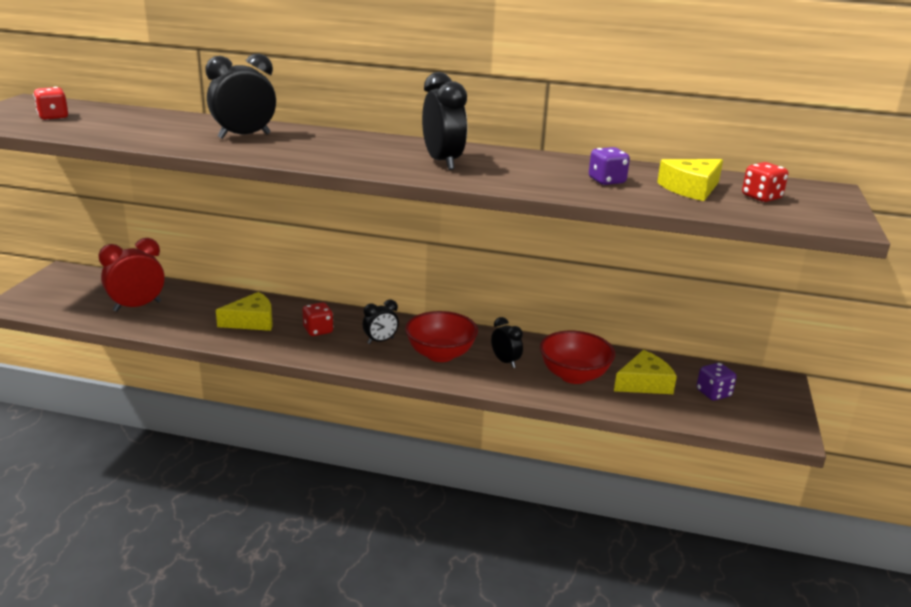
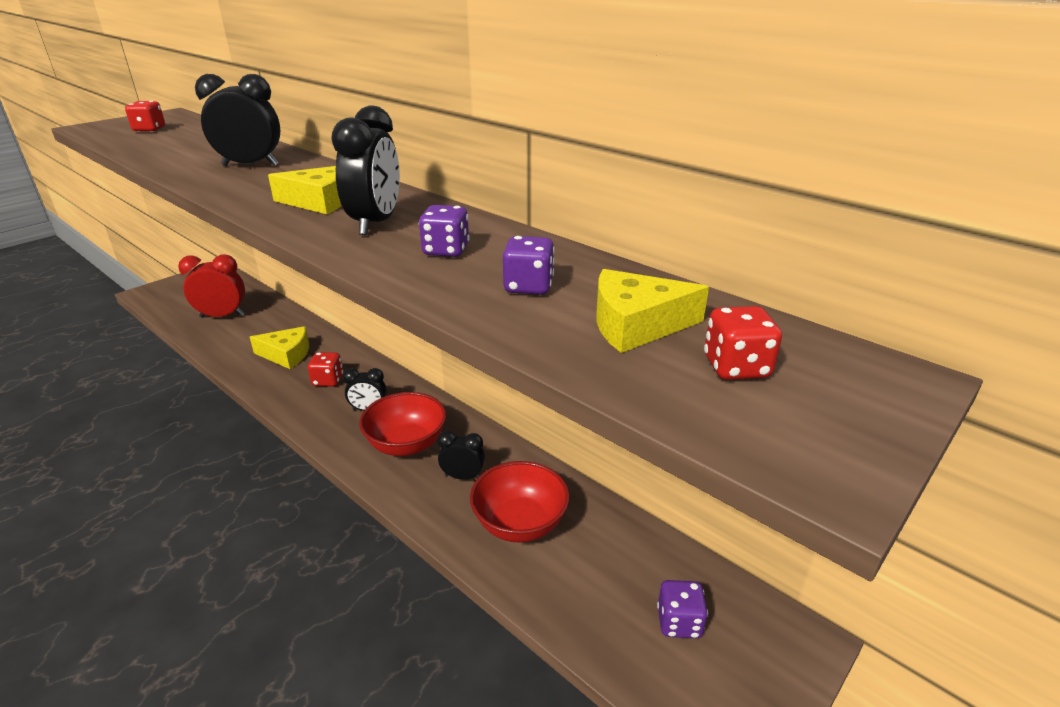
camera: 30 degrees right, 5 degrees up
black clock [491,317,523,368] -> black clock turned 75 degrees counterclockwise [437,431,485,480]
yellow cheese [614,350,677,394] -> yellow cheese moved to [268,166,342,214]
none -> purple dice [419,205,470,257]

